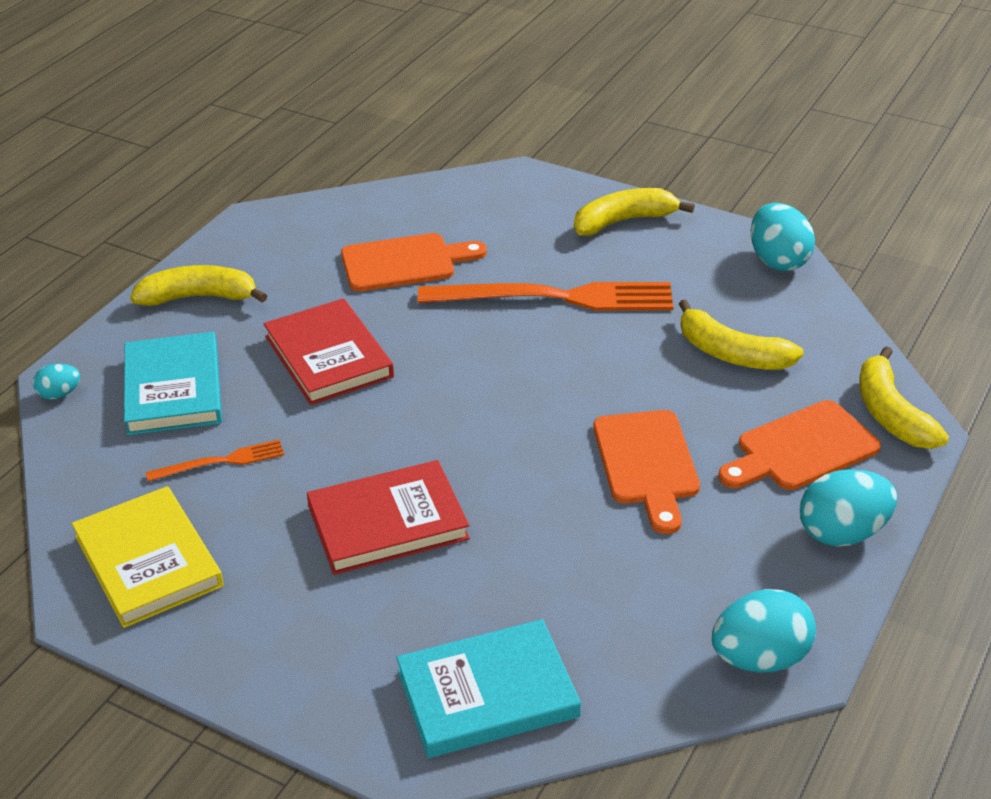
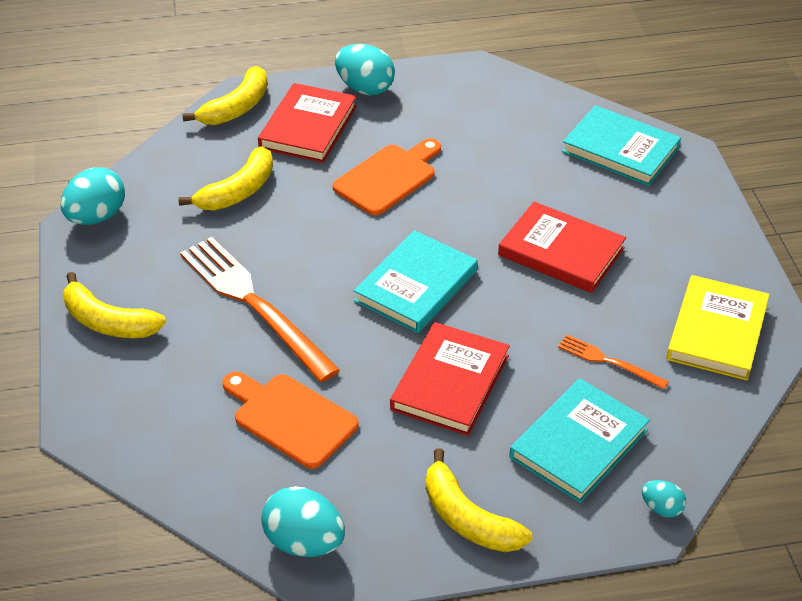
camera: 130 degrees left, 5 degrees up
yellow banana [679,300,804,370] -> yellow banana turned 45 degrees clockwise [178,146,273,211]
turquoise egg [712,589,816,673] -> turquoise egg moved to [261,486,345,557]
orange cutting board [718,400,881,490] -> red book [258,83,357,163]
none -> turquoise book [353,230,478,333]

